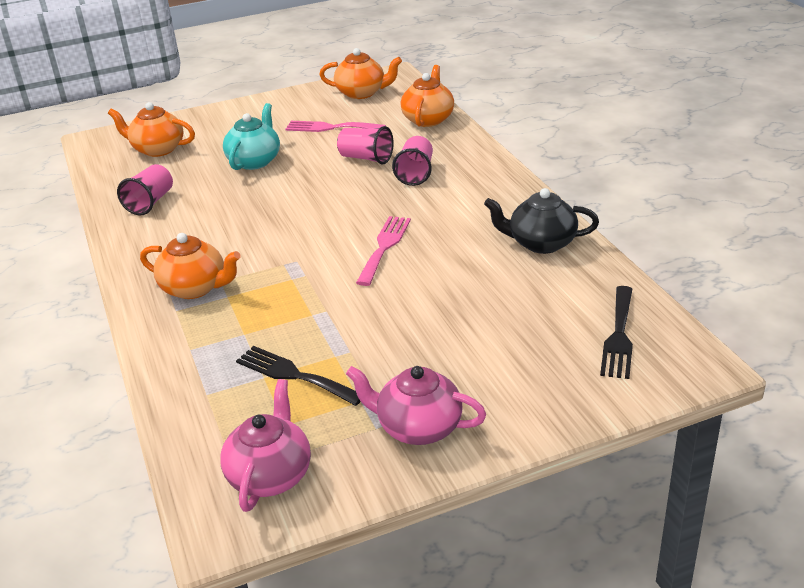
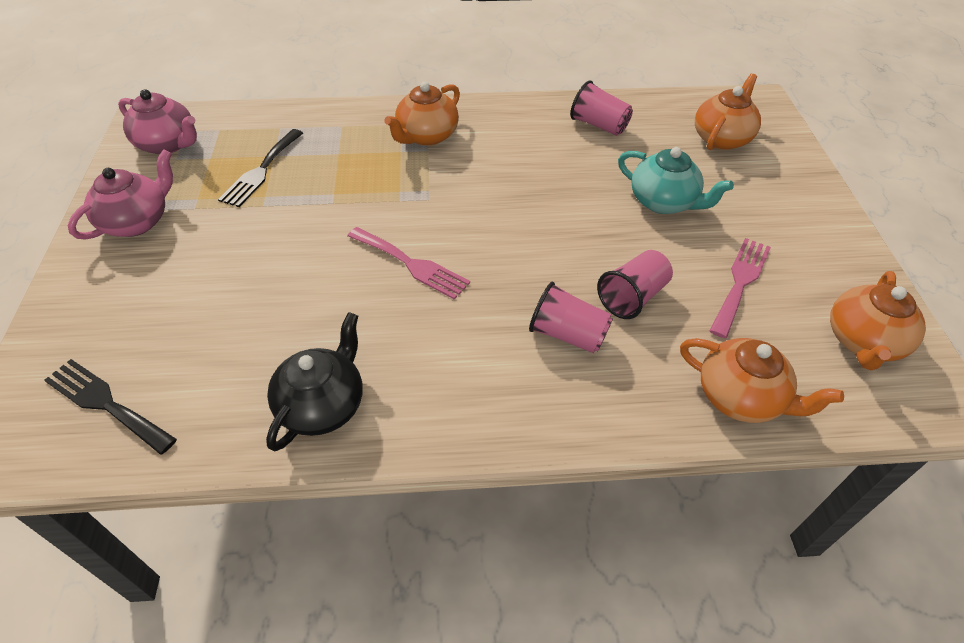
camera: 105 degrees right, 15 degrees up
black fork [236,346,361,406] -> black fork turned 150 degrees clockwise [218,129,303,207]

